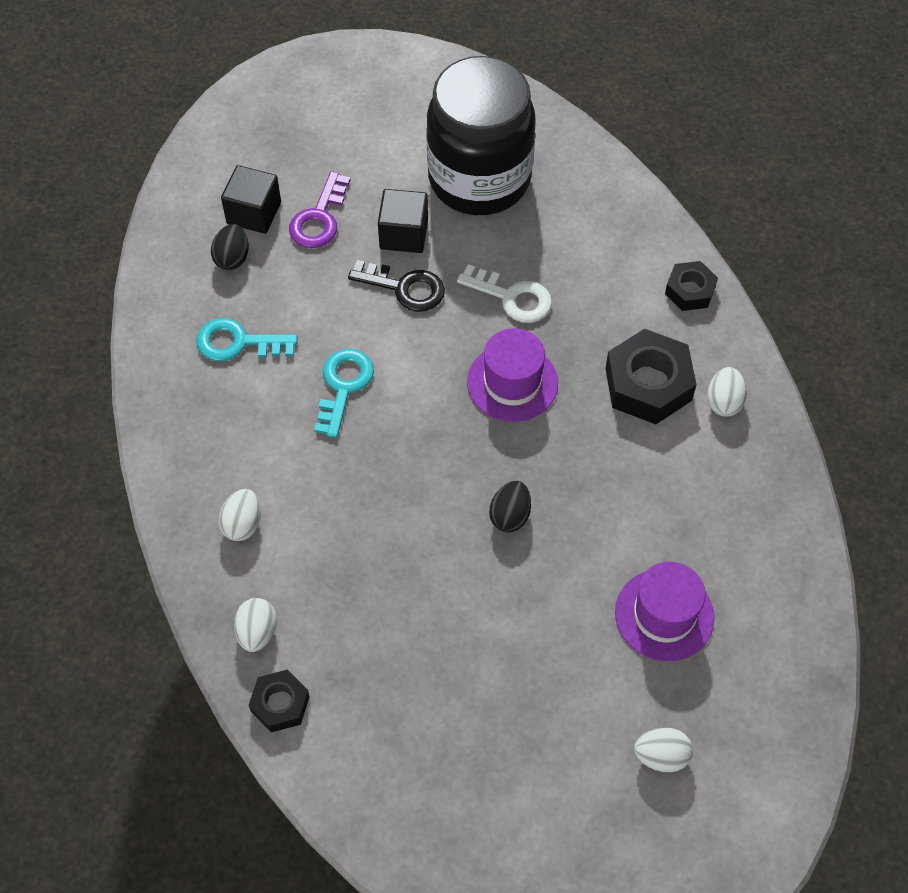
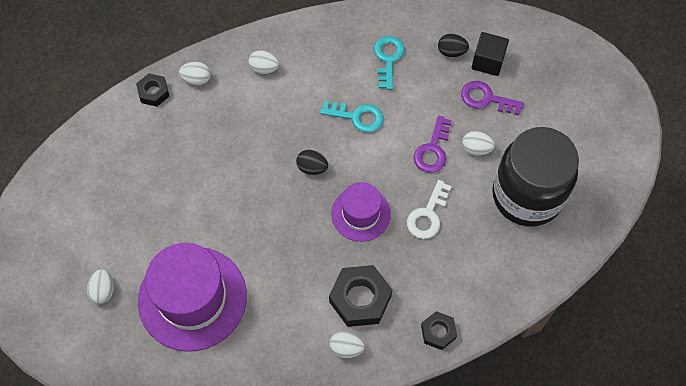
camera: 90 degrees right, 5 degrees up
black key [348,260,445,312] -> purple key [414,116,452,173]
black cube [378,189,428,253] -> white egg [462,131,495,155]
black egg [489,481,531,532] -> black egg moved to [296,150,328,175]
purple hat [615,562,714,662] -> purple hat [138,243,247,352], size x1.76

